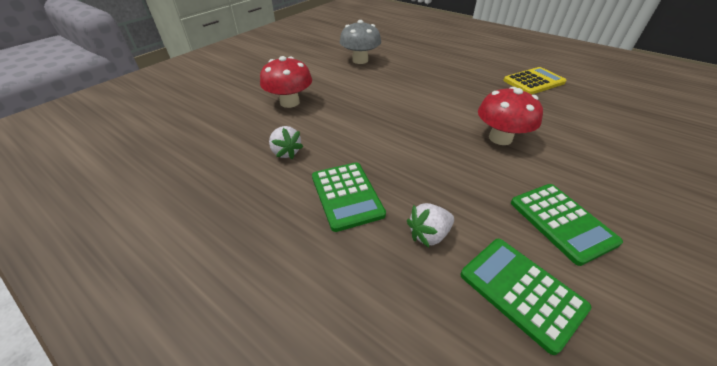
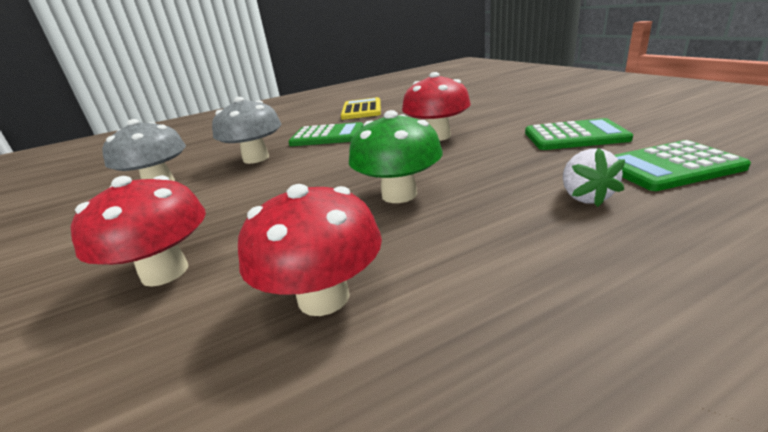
camera: 60 degrees left, 15 degrees down
white strawberry [269,126,304,159] -> red mushroom [238,184,382,316]
green calculator [312,162,386,232] -> green calculator moved to [288,122,364,146]
none -> grey mushroom [212,97,281,164]
none -> green mushroom [349,110,443,203]

